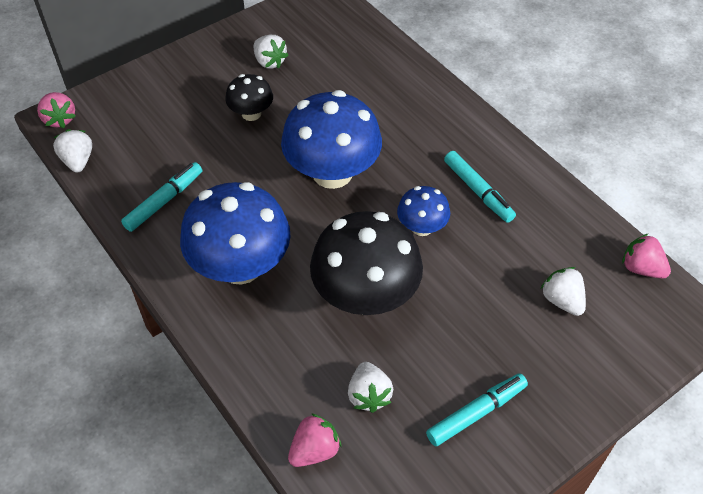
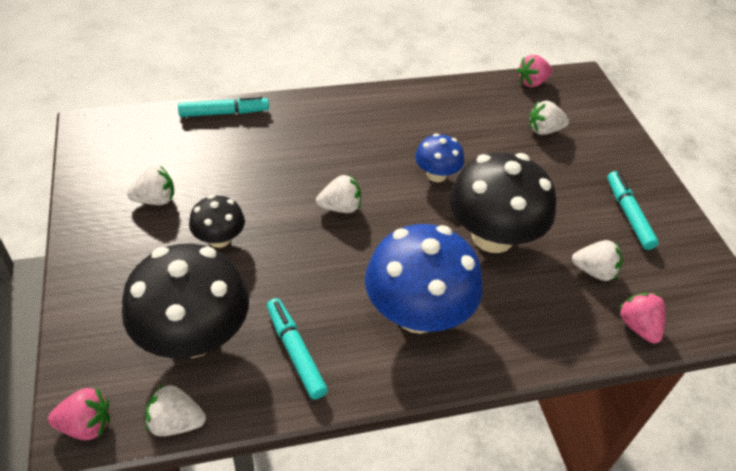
camera: 70 degrees left, 5 degrees down
blue mushroom [281,90,382,189] -> white strawberry [316,174,361,213]
turquoise marker [444,151,516,223] -> turquoise marker moved to [178,96,269,117]
none -> black mushroom [122,244,249,358]

